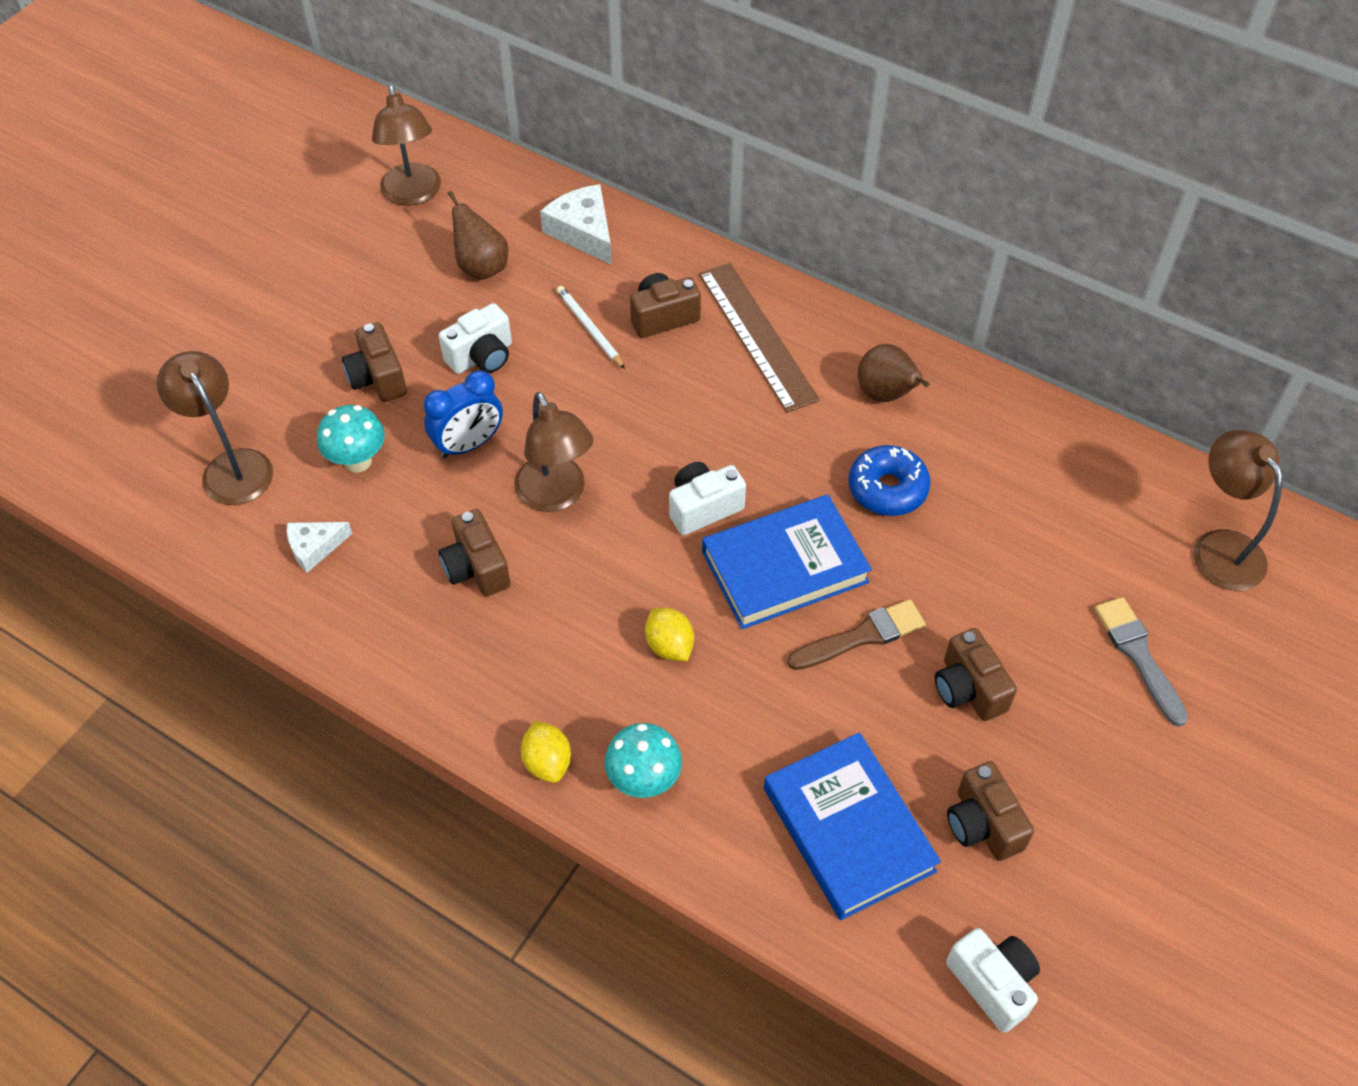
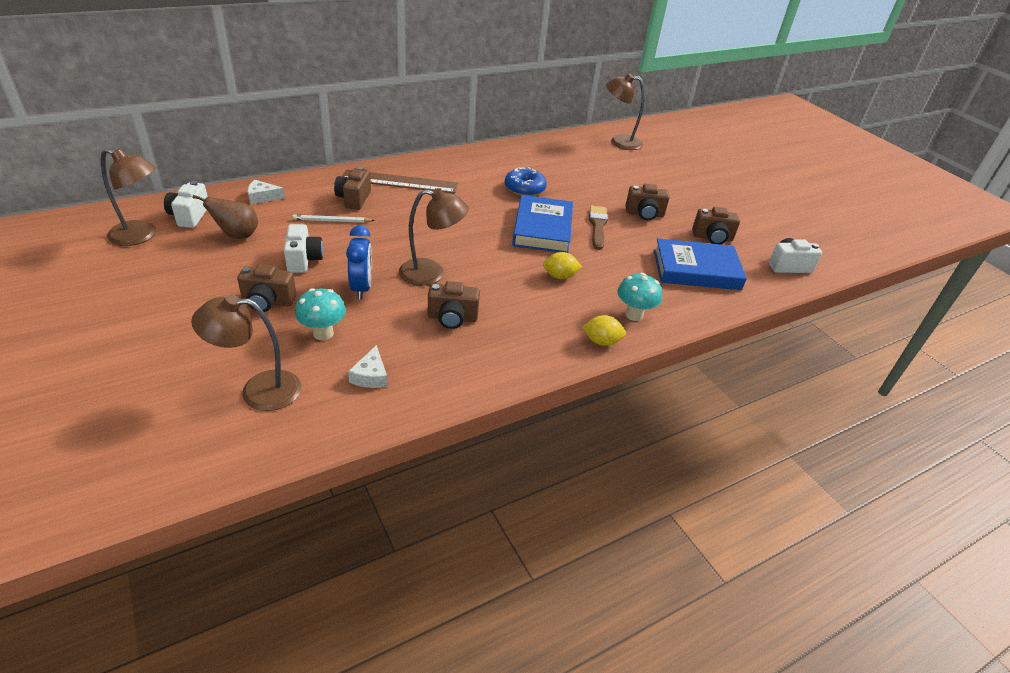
camera: 65 degrees left, 15 degrees down
white cheese [540,184,612,265] -> white cheese [248,180,285,204], size x0.63
white camera [669,462,746,535] -> white camera moved to [164,181,208,228]
brown pear [858,344,930,402] -> none
grey brush [1094,597,1188,727] -> none

